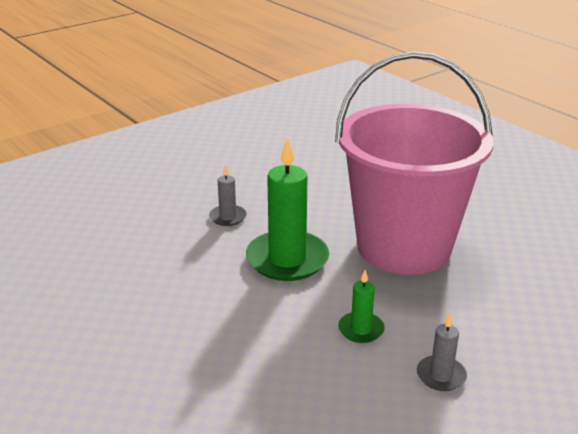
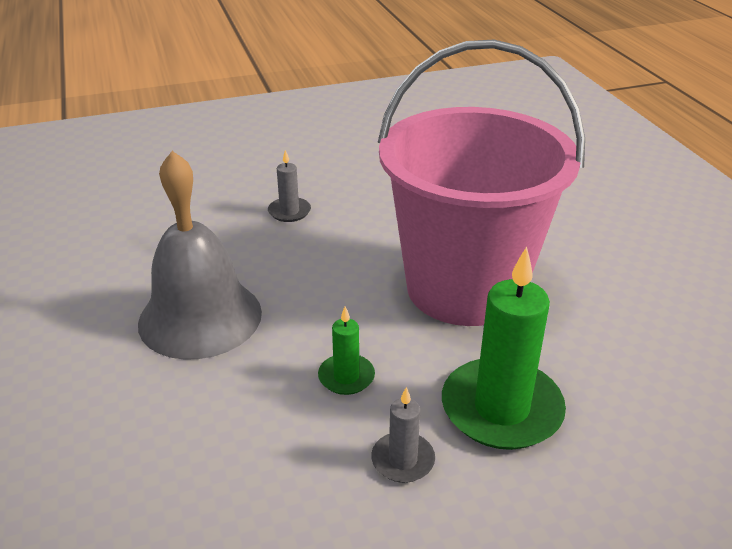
camera: 20 degrees right, 5 degrees up
green candle [246,138,329,281] -> green candle moved to [442,246,566,450]
none -> grey bell [138,151,262,360]

